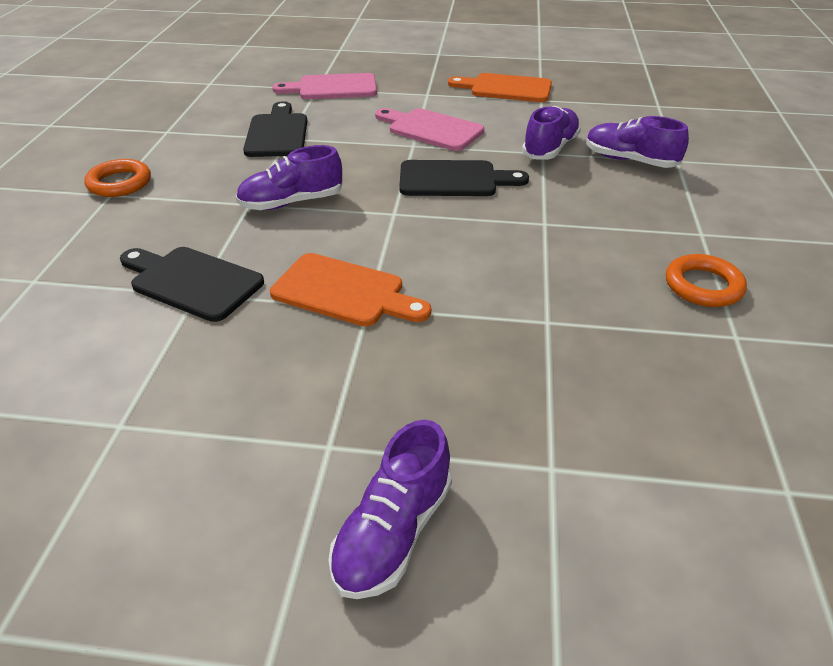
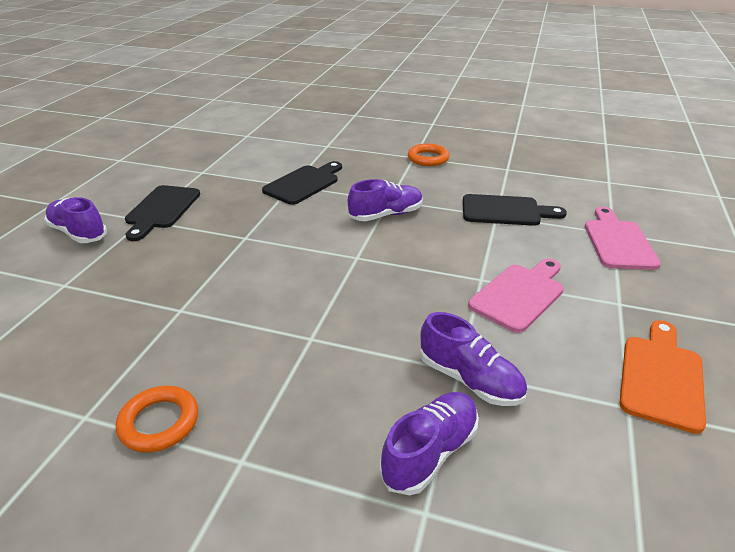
camera: 100 degrees right, 5 degrees down
purple shoe [236,145,342,210] -> purple shoe turned 75 degrees clockwise [348,179,423,221]
orange cutting board [270,253,431,327] -> none
black cutting board [399,160,529,196] -> black cutting board moved to [125,185,200,241]

